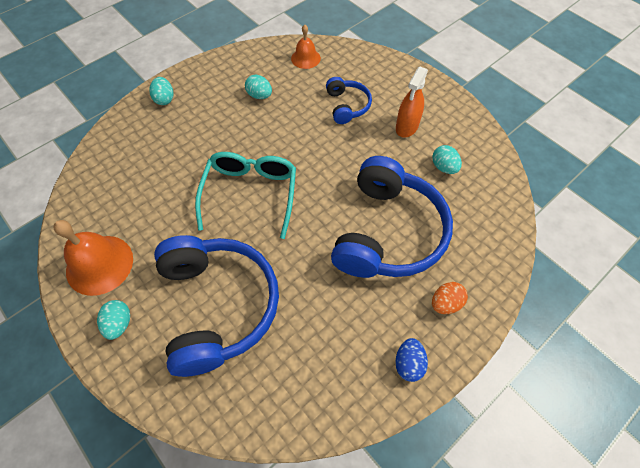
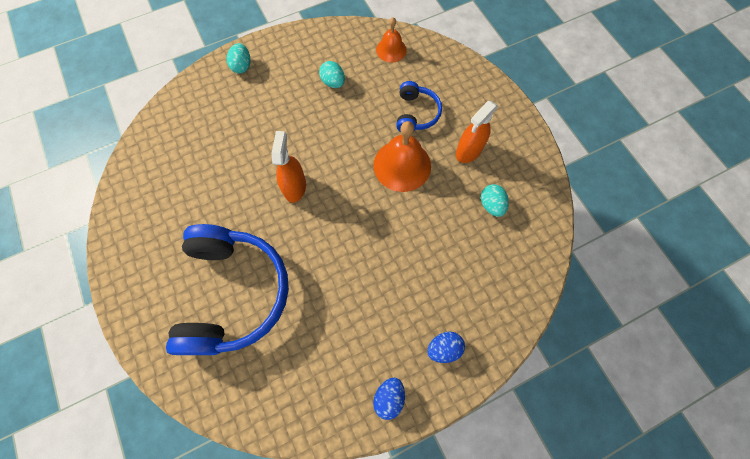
camera: 15 degrees right, 10 degrees up
orange bell [53,220,133,296] -> orange bell moved to [374,121,431,192]
turquoise egg [97,300,130,340] -> none
turquoise glasses [195,152,296,239] -> orange spray bottle [272,131,306,203]
blue headphones [331,156,453,278] -> none
orange egg [432,282,468,314] -> blue egg [427,331,465,363]

